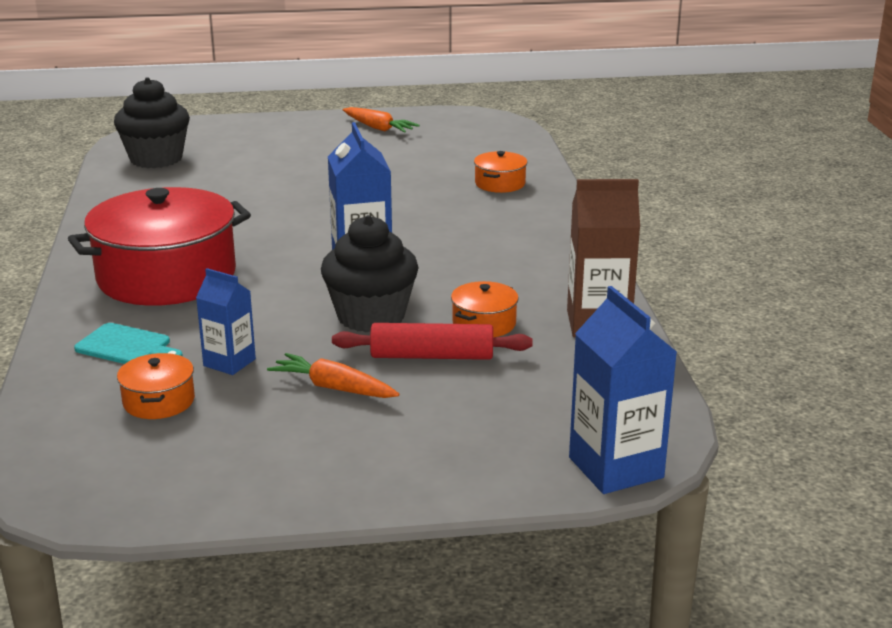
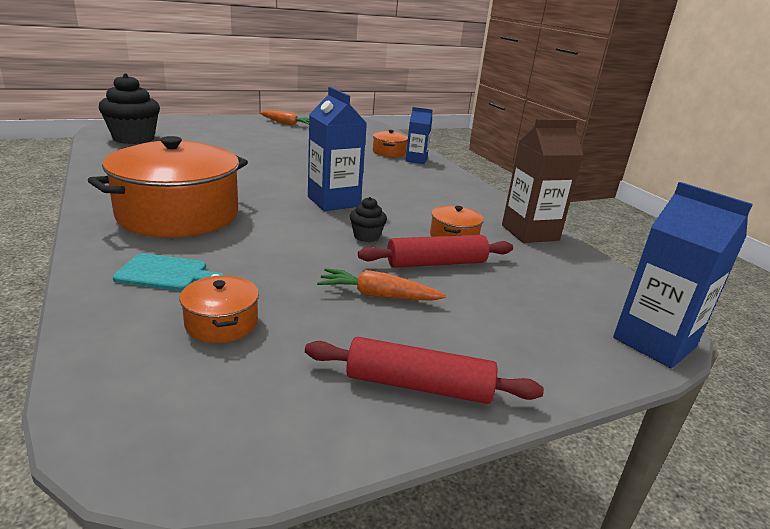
camera: 20 degrees left, 0 degrees up
red pot [68,187,251,306] -> orange pot [88,136,248,238]
blue carton [196,268,256,375] -> blue carton moved to [405,107,432,164]
black cupcake [321,215,419,332] -> black cupcake [350,197,387,242], size x0.48
none -> red rolling pin [305,337,544,404]

